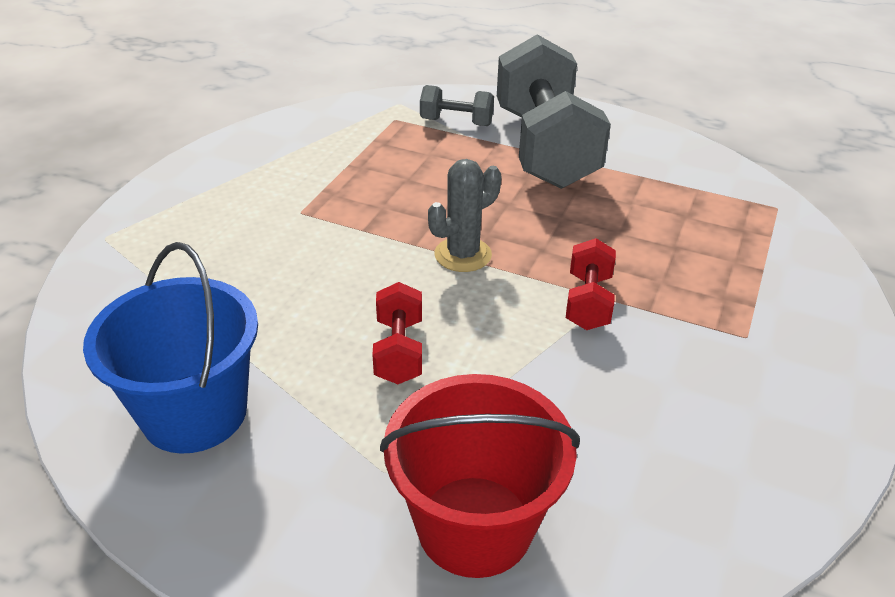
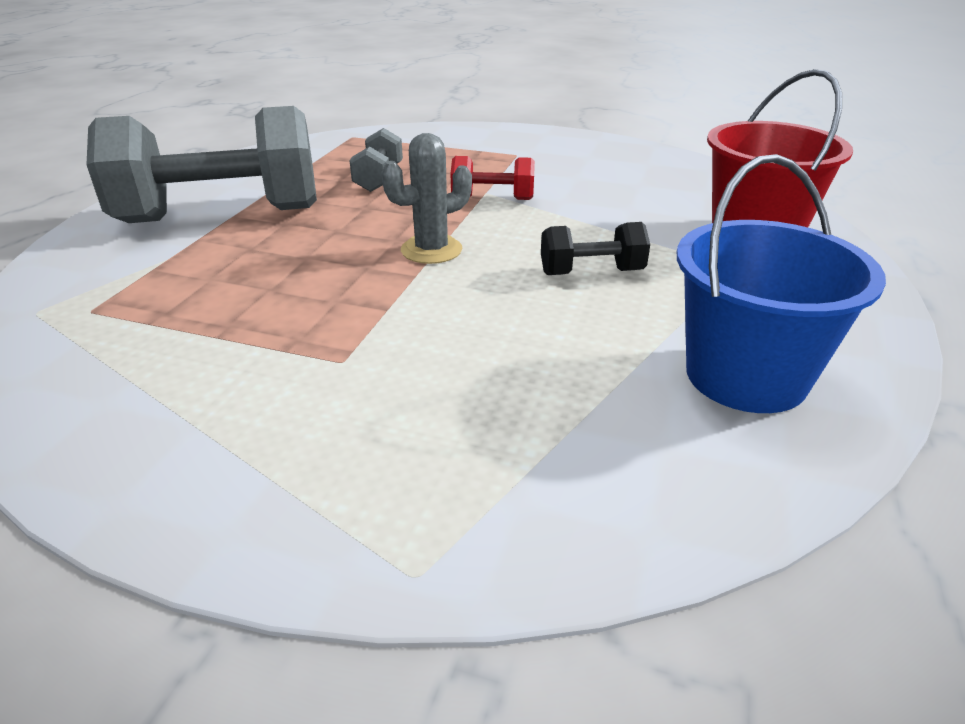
camera: 95 degrees left, 5 degrees down
red dumbbell [372,282,422,384] -> black dumbbell [541,222,650,275]
grey dumbbell [420,85,494,126] -> grey dumbbell moved to [349,128,403,192]
grey cactus [428,159,501,272] -> grey cactus turned 75 degrees counterclockwise [381,133,472,264]

